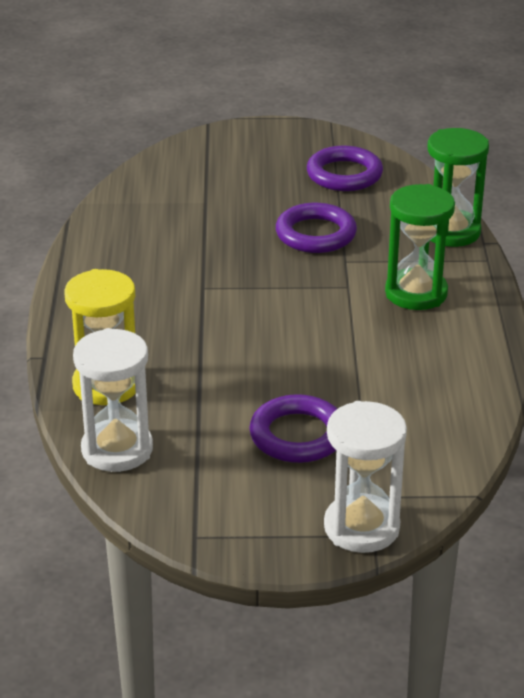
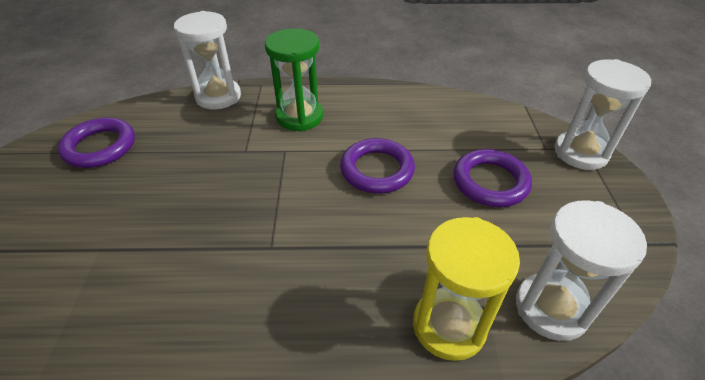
camera: 90 degrees left, 10 degrees up
purple ring [276,203,357,253] -> purple ring moved to [340,138,415,194]
green hourglass [427,128,489,247] -> white hourglass [174,11,241,110]

